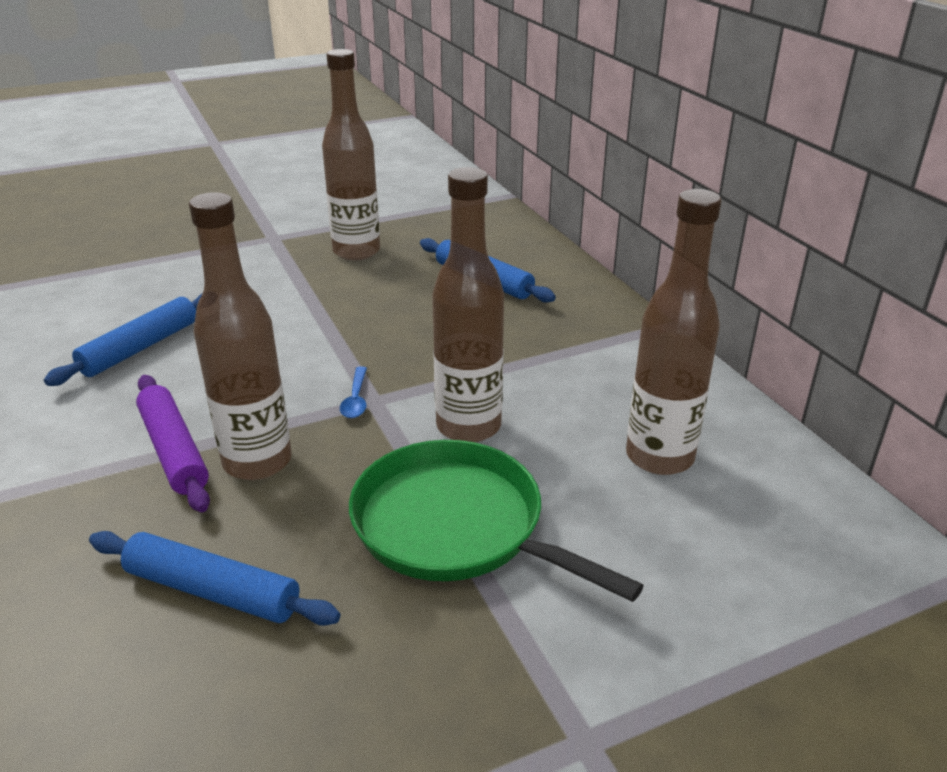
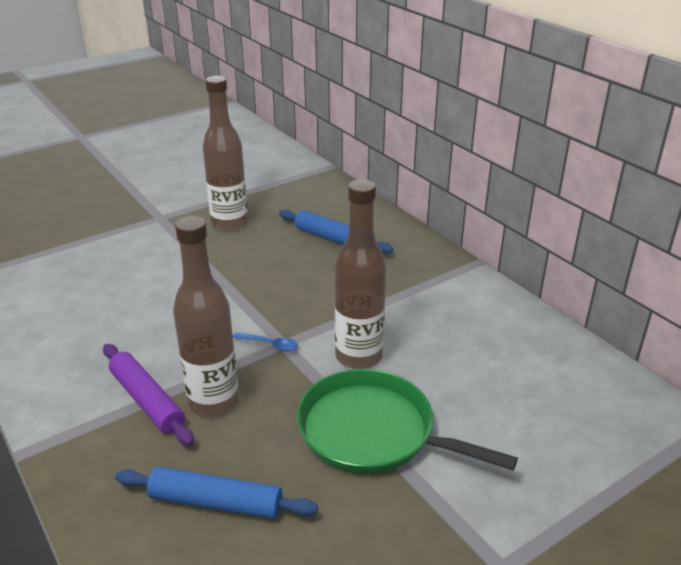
camera: 10 degrees left, 0 degrees up
blue rolling pin [44,293,203,386] -> none
blue spoon [340,367,367,418] -> blue spoon turned 60 degrees counterclockwise [233,332,298,351]
brown bottle [626,189,722,475] -> none

